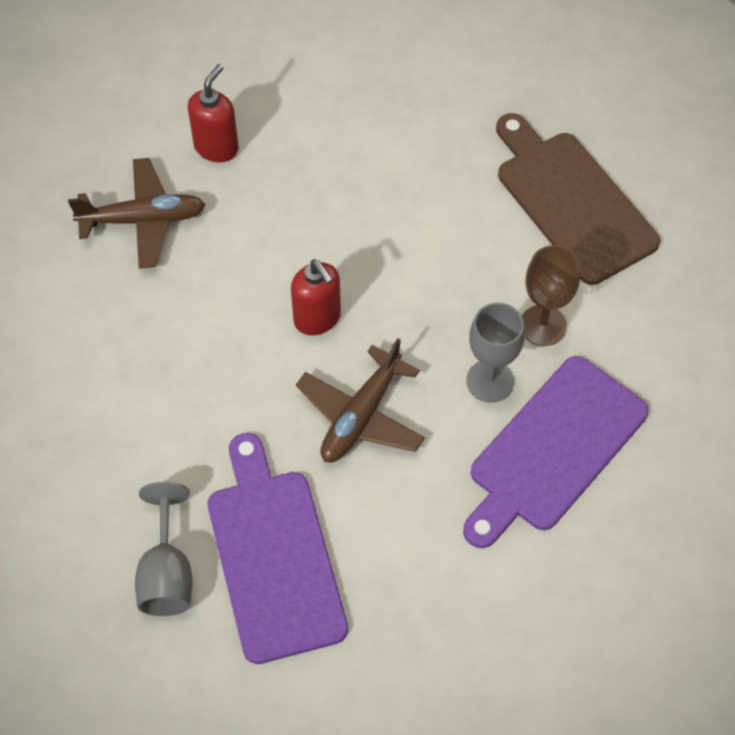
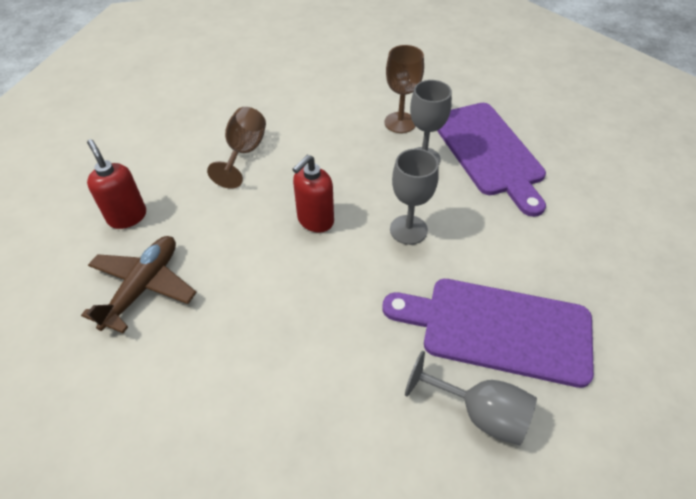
camera: 60 degrees left, 10 degrees down
red soap dispenser [291,259,341,335] -> red soap dispenser turned 135 degrees clockwise [293,155,334,232]
brown plane [296,338,425,462] -> grey goblet [390,148,439,245]
brown cutting board [496,113,660,285] -> none
none -> brown goblet [207,107,266,189]

